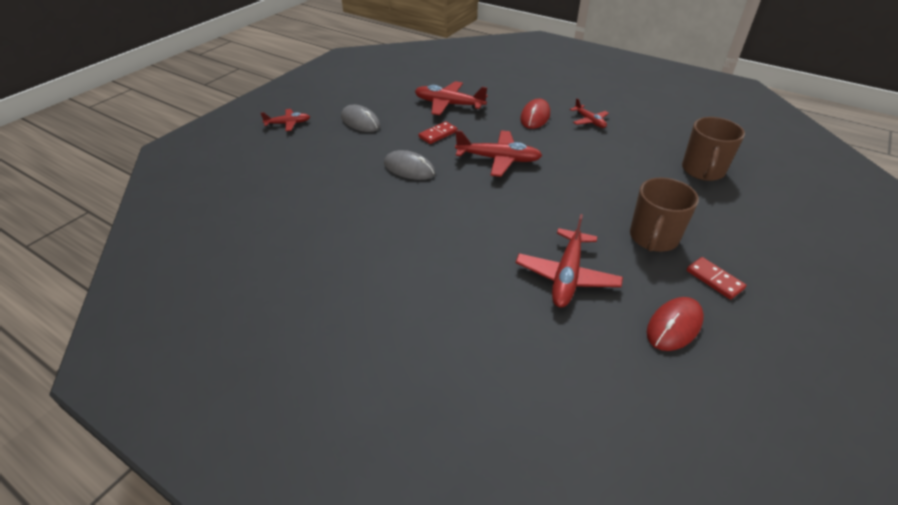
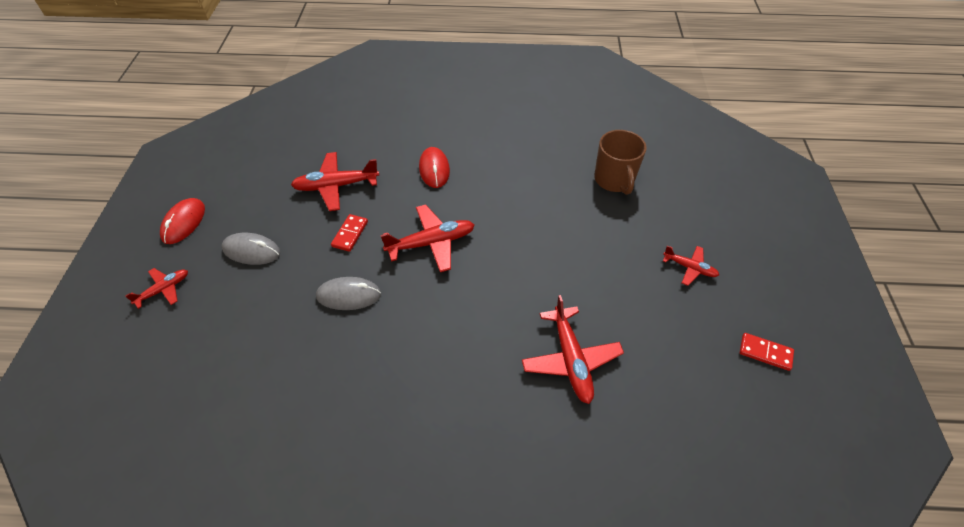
camera: 30 degrees left, 10 degrees up
red plane [570,98,609,128] -> red plane moved to [663,246,719,286]
brown mug [630,177,699,252] -> none
red mouse [647,297,704,351] -> red mouse moved to [160,198,205,244]
red domino [687,257,746,300] -> red domino moved to [740,333,794,371]

